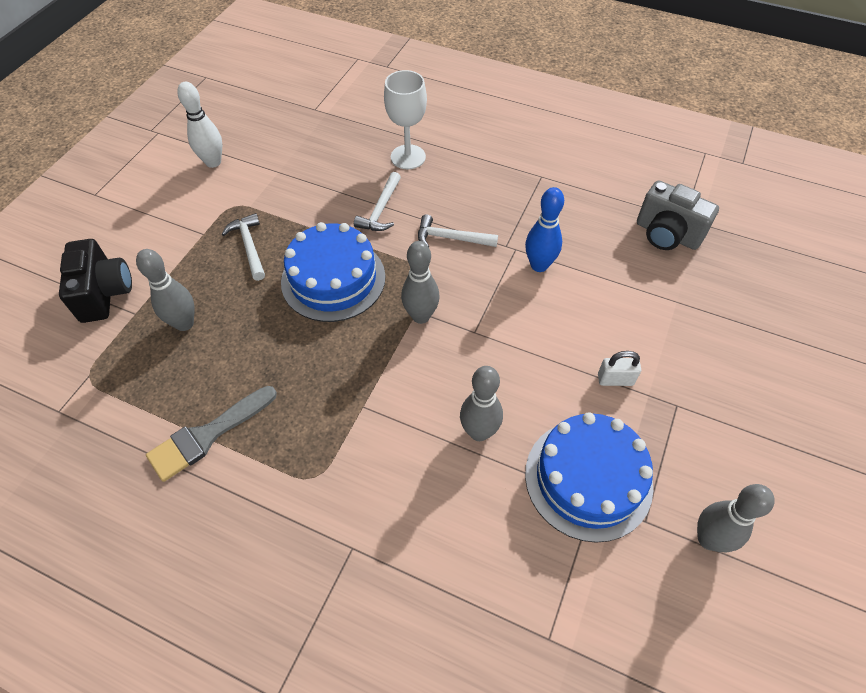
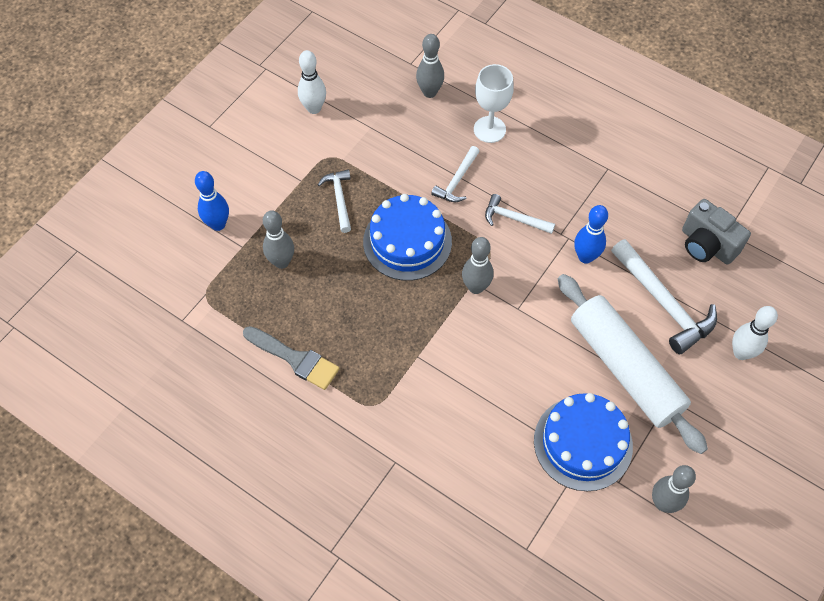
camera: 10 degrees right, 5 degrees up
black camera [59,239,132,323] -> blue bowling pin [195,171,229,231]
grey brush [146,386,277,482] -> grey brush turned 120 degrees counterclockwise [243,326,340,390]
grey bowling pin [460,366,503,441] -> grey bowling pin moved to [416,34,444,98]
white padlock [598,351,641,386] -> white rolling pin [558,274,708,454]
none -> white hammer [611,239,717,354]
none -> white bowling pin [732,306,778,360]

